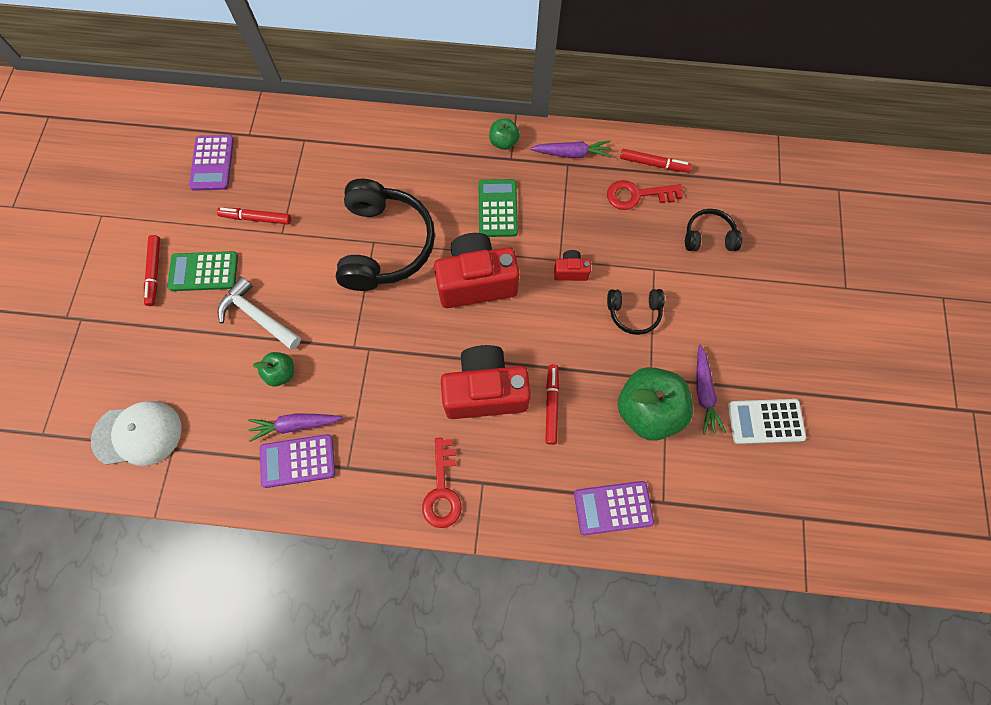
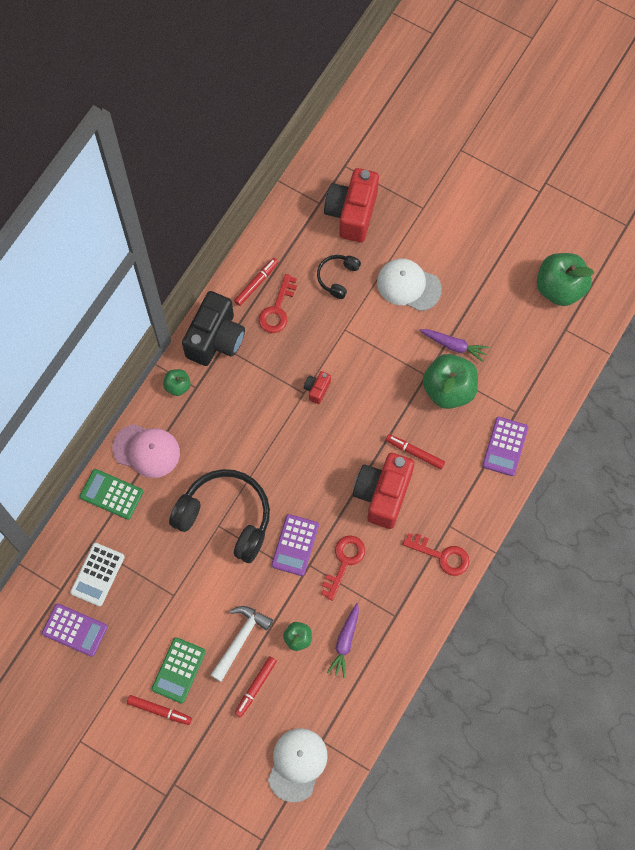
camera: 65 degrees left, 0 degrees up
red marker [217,208,291,224] -> red marker moved to [234,656,277,718]
white hammer [218,277,301,350] -> white hammer turned 150 degrees clockwise [211,606,273,682]
purple calculator [260,434,335,488] -> purple calculator moved to [271,514,319,576]
red camera [434,233,519,308] -> red camera moved to [324,168,379,242]
green calculator [478,179,518,237] -> green calculator moved to [80,469,143,520]
purple carrot [530,140,611,158] -> black camera [182,291,245,366]
black headphones [607,289,665,335] -> none
white calculator [728,399,806,444] -> white calculator moved to [70,543,125,606]
none -> pink cap [112,424,180,478]
none -> red key [321,535,365,601]
none -> white cap [377,259,442,311]
none -> green apple [537,253,594,306]

